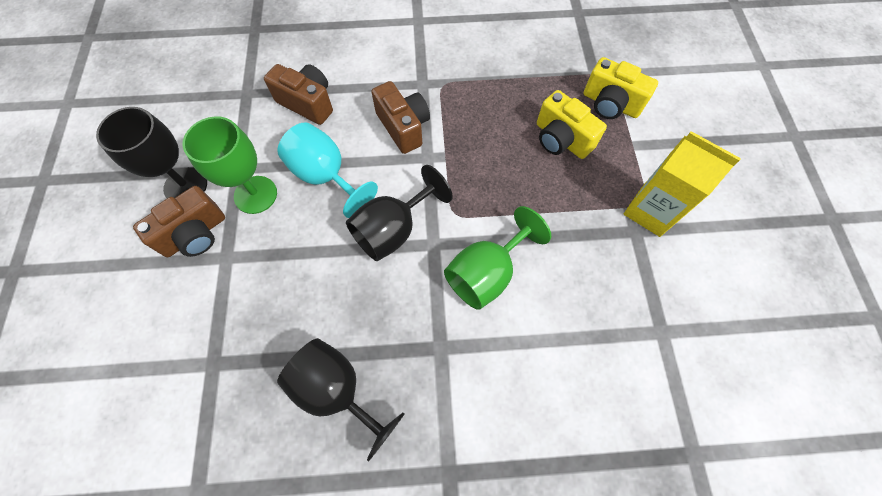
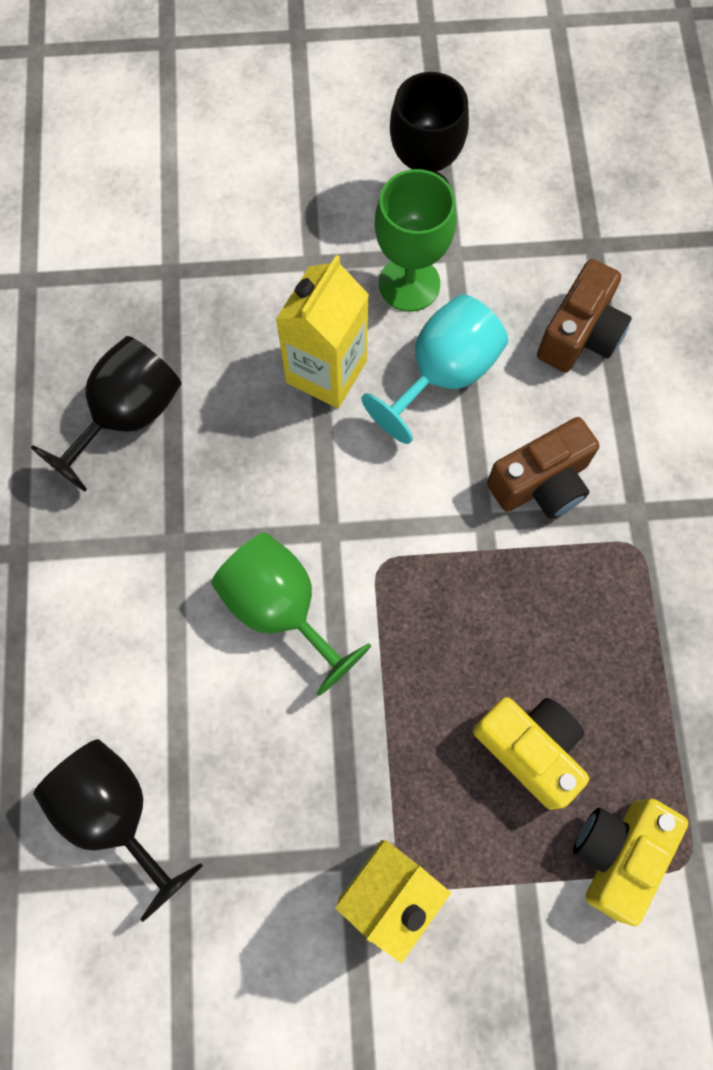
camera: 90 degrees right, 5 degrees up
brown camera [133,186,225,257] -> none
black goblet [346,165,453,261] -> black goblet moved to [33,739,203,922]
yellow camera [537,90,607,159] -> yellow camera turned 90 degrees clockwise [473,697,589,810]
none -> yellow carton [276,255,369,408]

